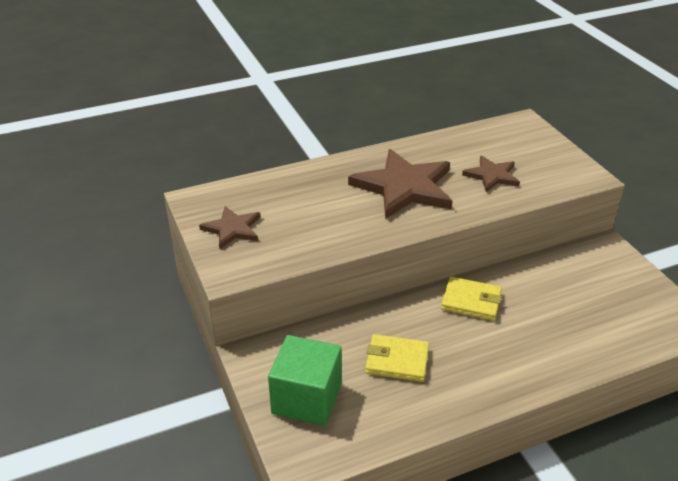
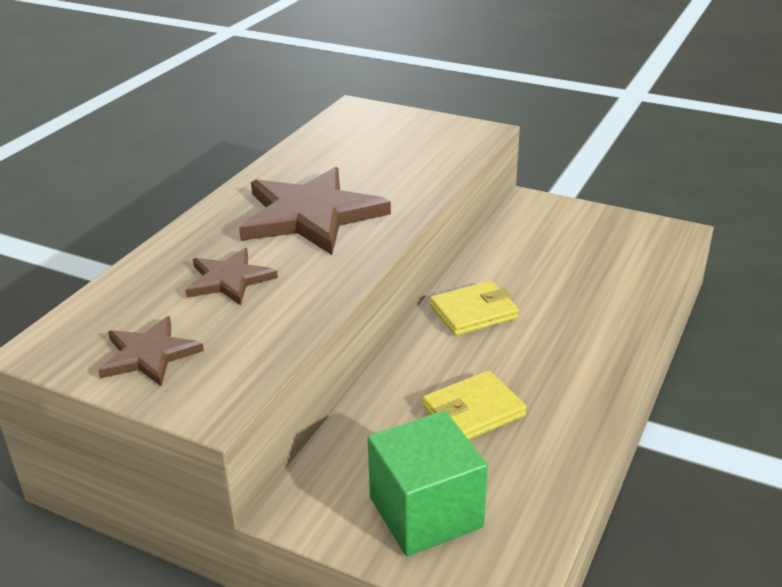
camera: 40 degrees left, 5 degrees down
brown star [462,155,520,192] -> brown star moved to [185,248,278,305]

